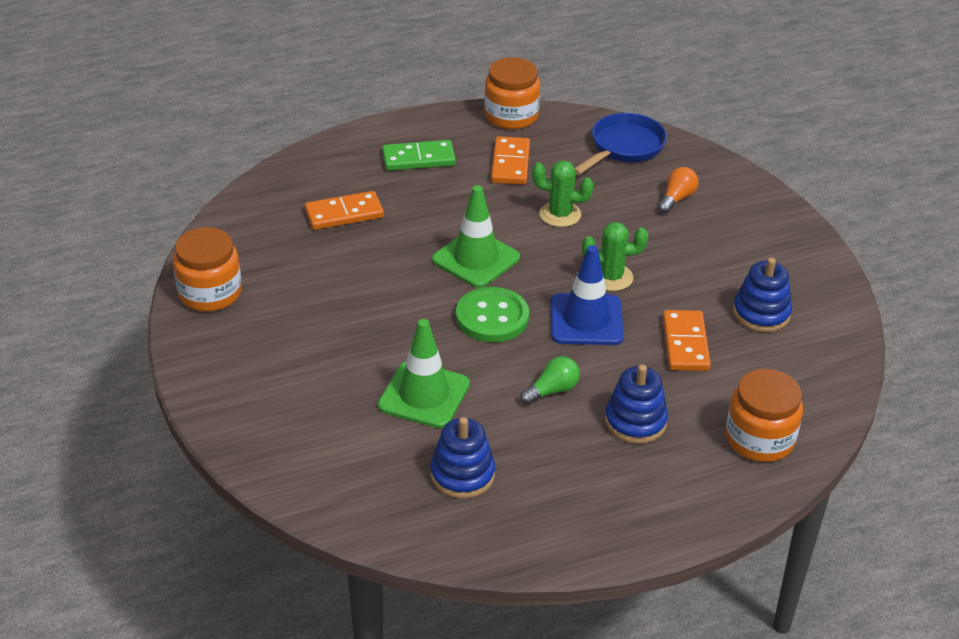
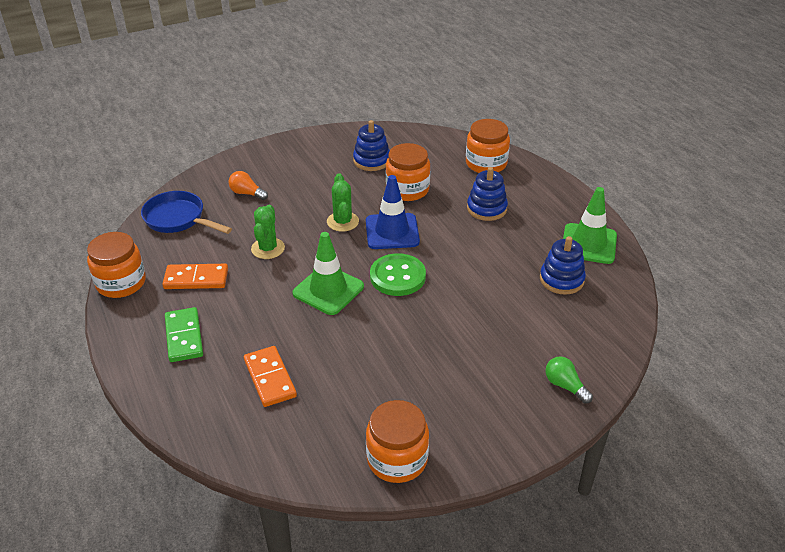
camera: 95 degrees left, 0 degrees up
green traffic cone [378,319,470,428] -> green traffic cone moved to [563,187,617,264]
green light bulb [520,356,580,405] -> green light bulb moved to [545,356,593,404]
orange domino [663,310,711,371] -> orange jar [386,143,430,201]

